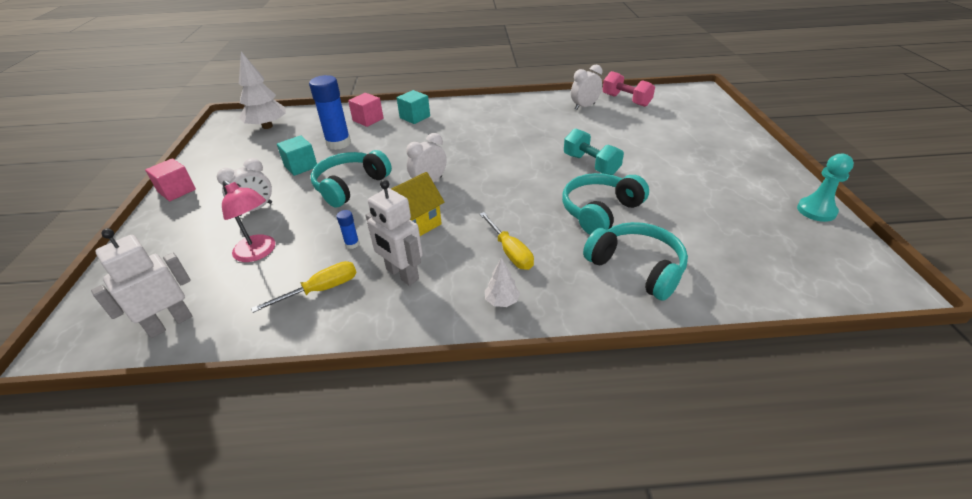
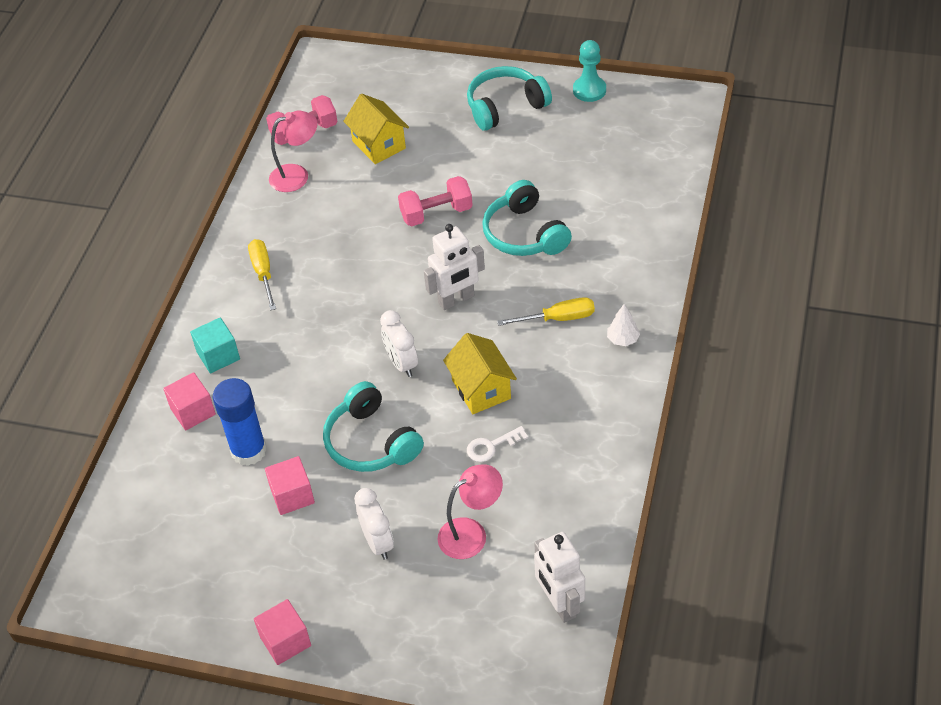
camera: 70 degrees left, 10 degrees up
white tree [239,51,286,129] -> none
yellow screwdriver [251,261,357,313] -> yellow screwdriver moved to [248,239,276,310]
turquoise cube [277,135,317,176] -> pink cube [265,456,315,515]
blue glue stick [337,210,359,249] -> white key [467,426,528,462]
white robot [366,180,423,286] -> white robot moved to [424,224,485,310]
turquoise dumbbell [564,128,624,175] -> pink dumbbell [398,176,473,226]
white clock [571,65,602,110] -> pink lamp [269,111,318,192]
turquoise headphones [583,222,688,301] -> turquoise headphones moved to [467,66,552,131]
none -> yellow house [343,94,409,164]

